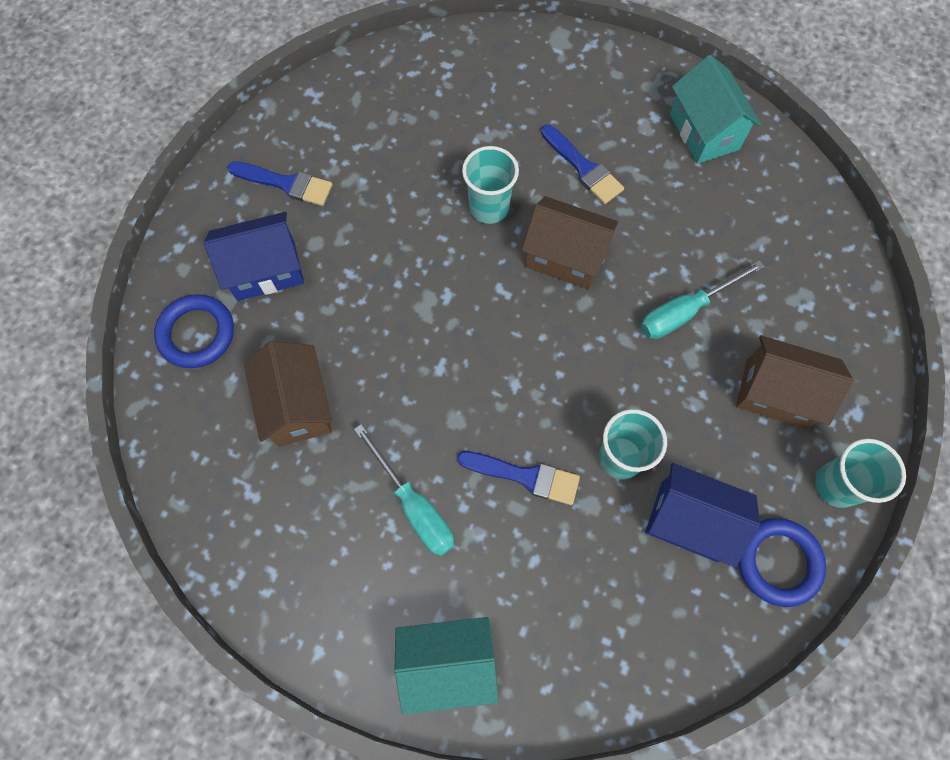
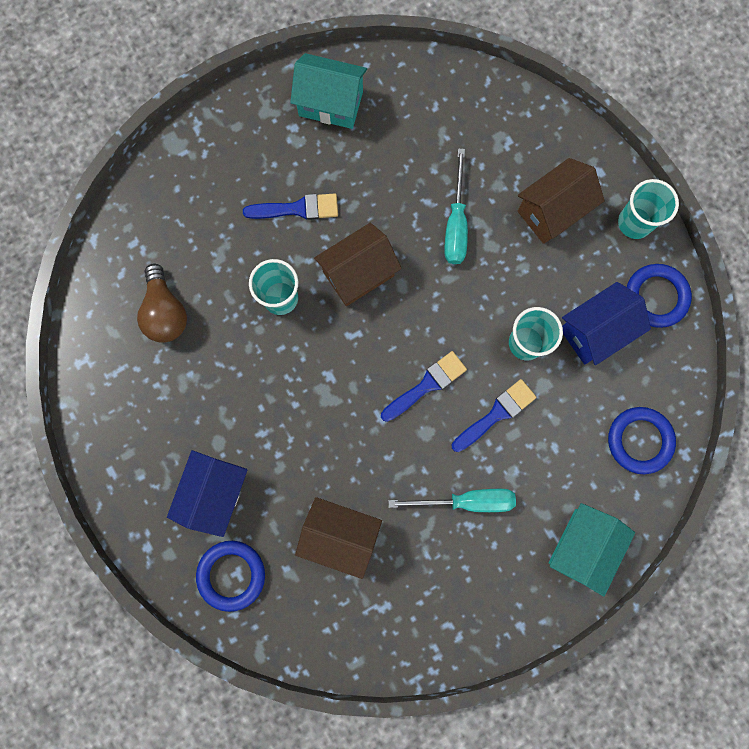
camera: 55 degrees left, 10 degrees up
blue brush [227,161,333,206] -> blue brush moved to [381,351,467,422]
none -> brown light bulb [137,263,187,343]
none -> blue ring [608,407,676,474]

